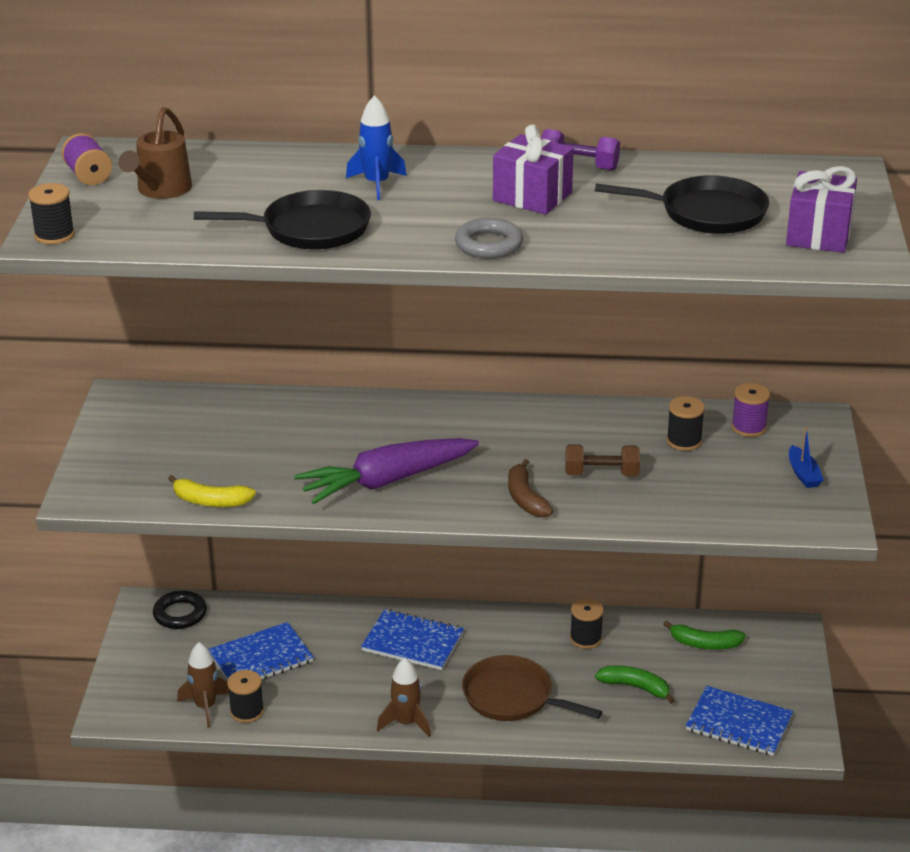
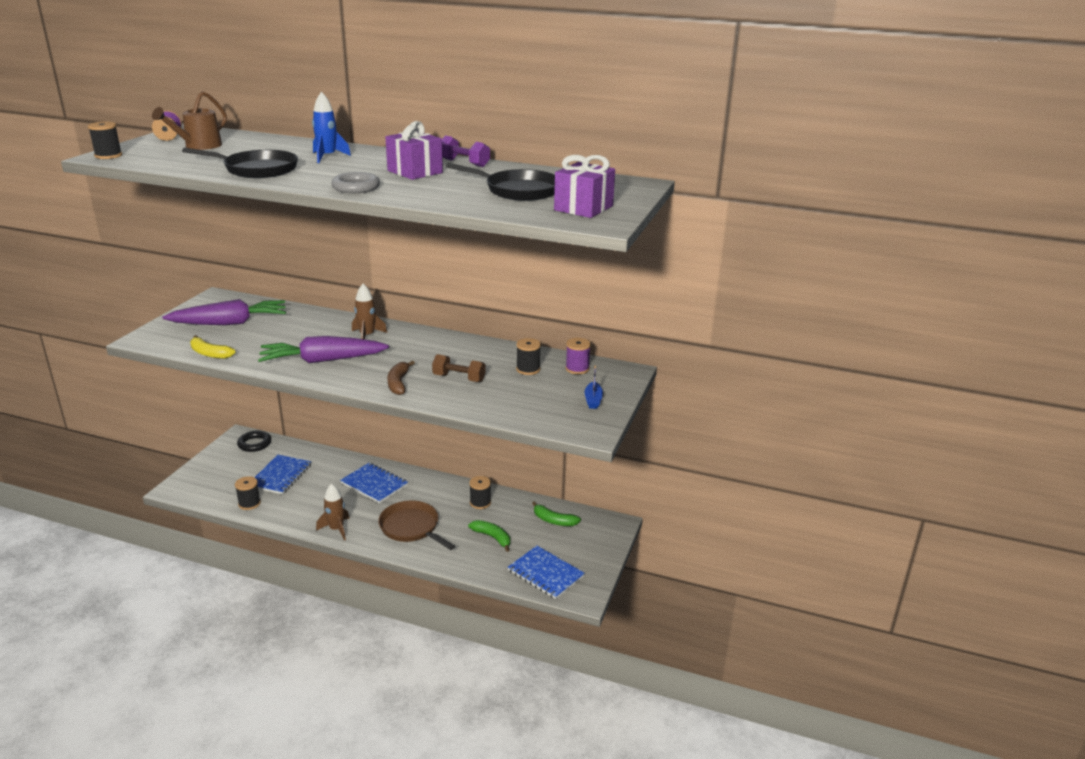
camera: 15 degrees right, 5 degrees down
brown rocket [177,642,229,728] -> brown rocket moved to [352,284,387,339]
blue notebook [208,622,314,681] -> blue notebook turned 60 degrees counterclockwise [254,455,311,494]
none -> purple carrot [163,299,286,325]

